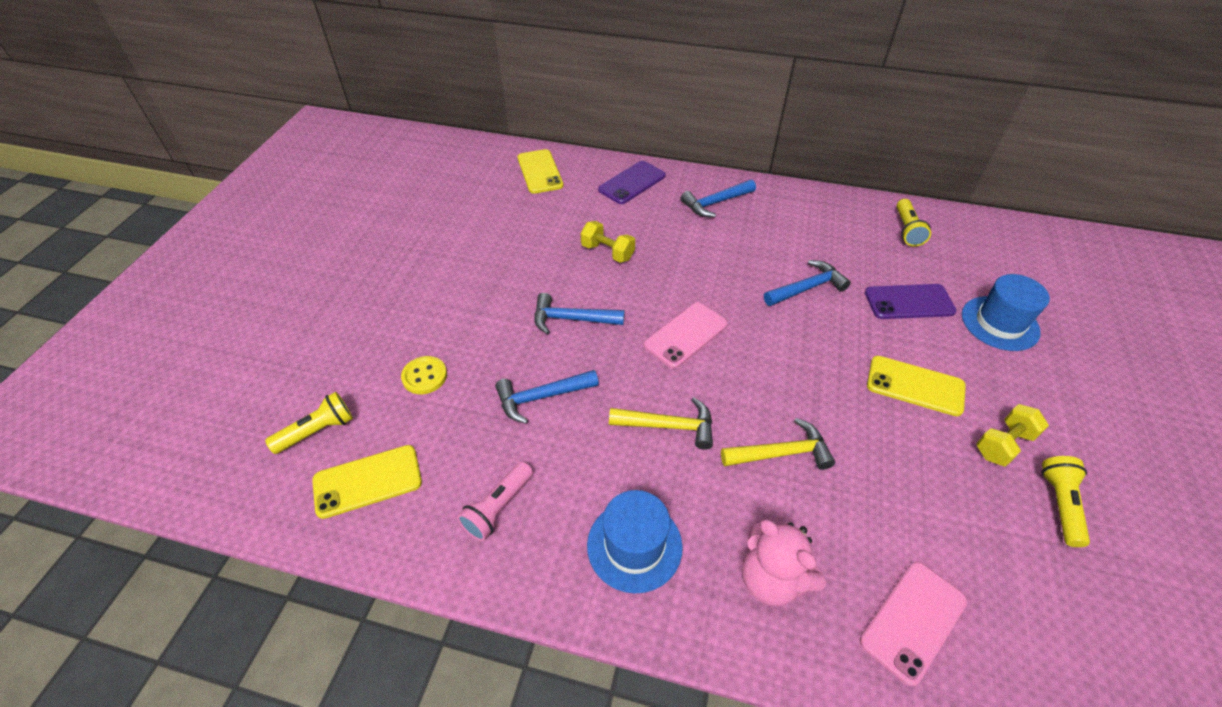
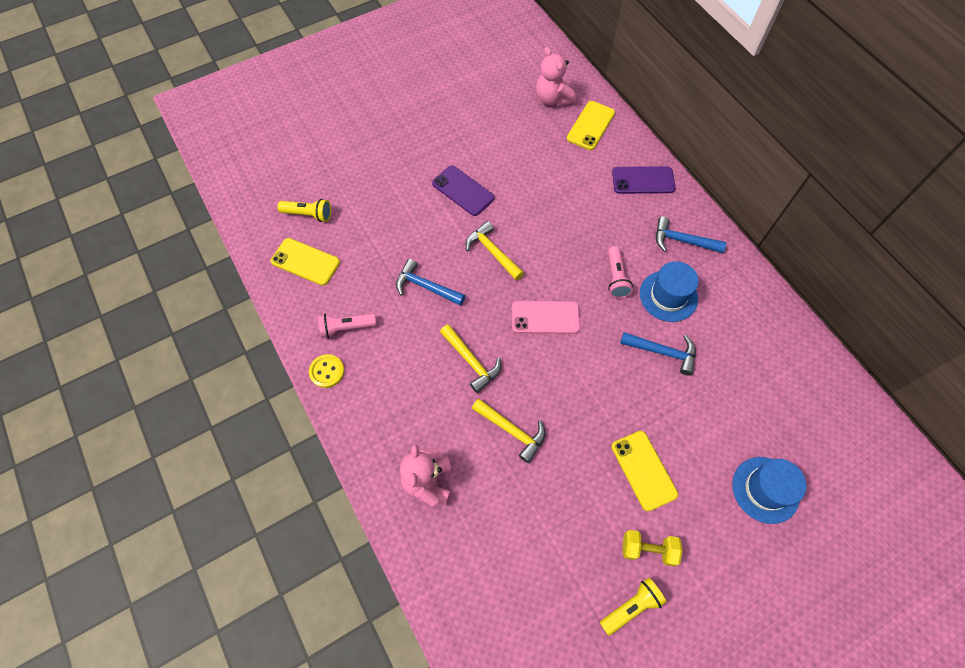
camera: 45 degrees right, 15 degrees up
yellow button [401,356,447,394] -> yellow button moved to [309,354,344,388]
blue hammer [534,293,624,334] -> yellow hammer [465,221,524,280]
yellow dumbbell [581,221,635,263] -> none
blue hat [587,490,683,593] -> blue hat moved to [640,261,699,322]
pink phone [860,562,967,686] -> none
purple phone [865,284,957,319] -> purple phone moved to [432,165,494,216]
yellow flashlight [896,199,931,247] -> none
none -> pink teddy bear [536,47,576,107]
none -> pink flashlight [608,246,633,298]

